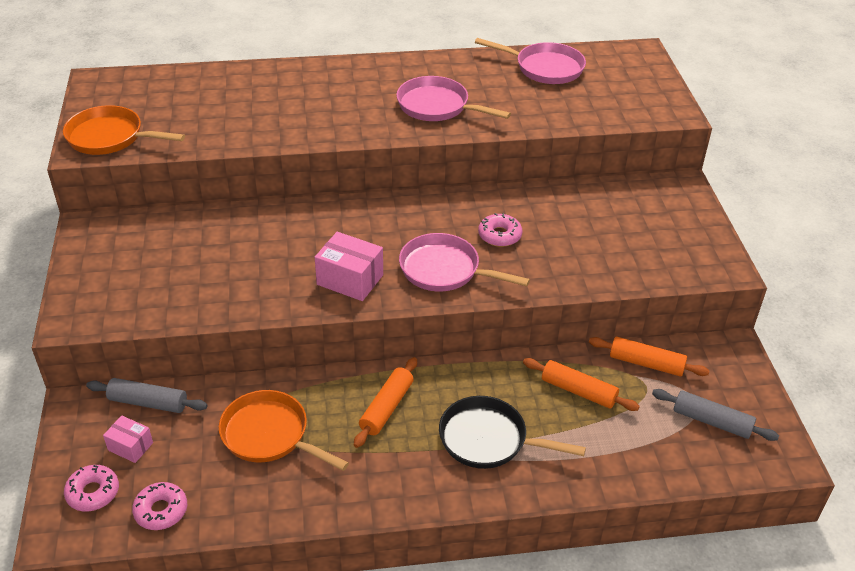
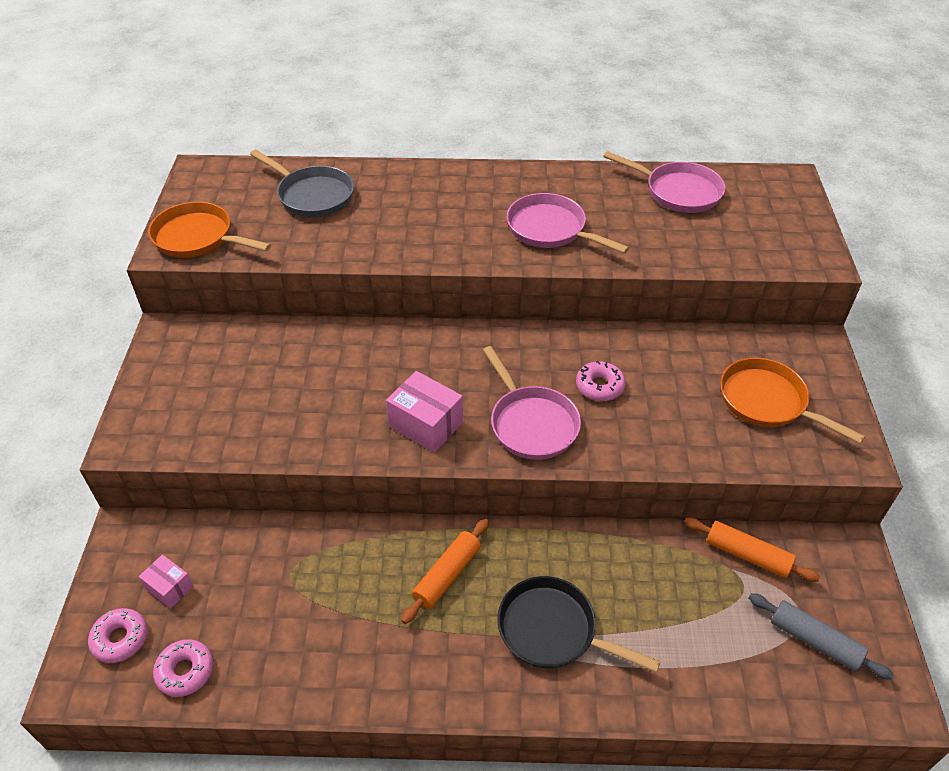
camera: 10 degrees right, 5 degrees up
grey rolling pin [86,378,208,413] -> none
orange pan [219,390,349,471] -> orange pan moved to [720,358,865,444]
pink pan [399,233,530,291] -> pink pan turned 150 degrees counterclockwise [483,346,581,460]
orange rolling pin [523,358,640,411] -> none
none -> grey pan [250,150,354,217]

